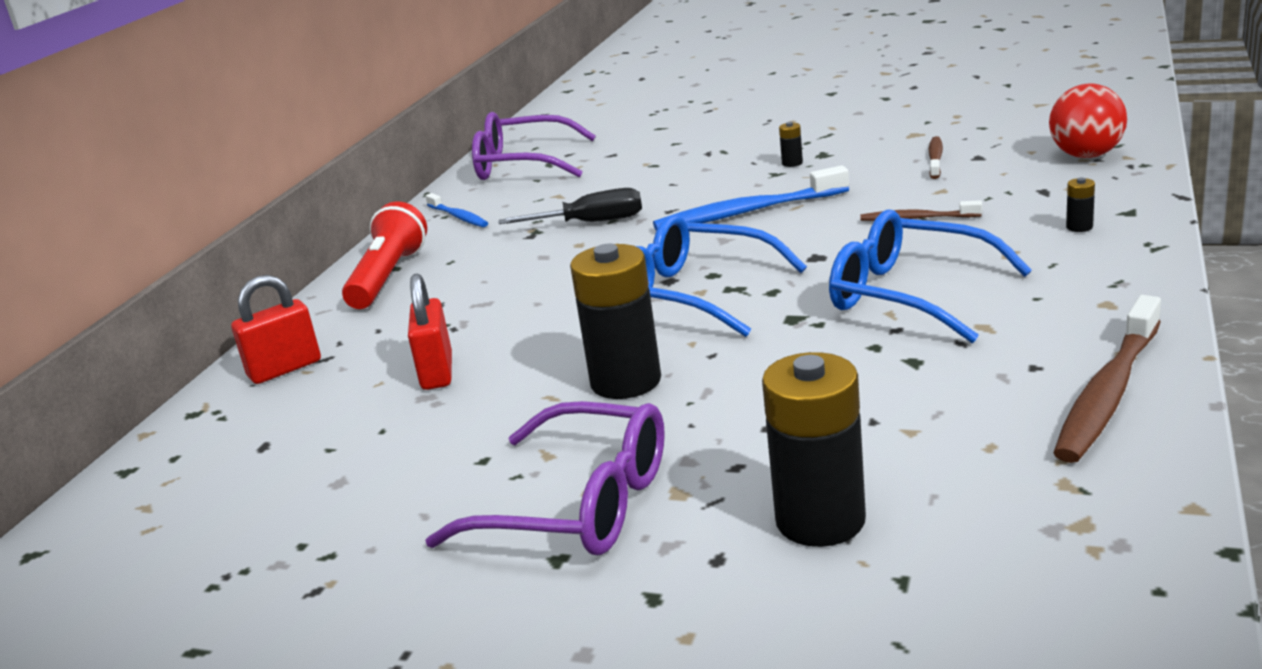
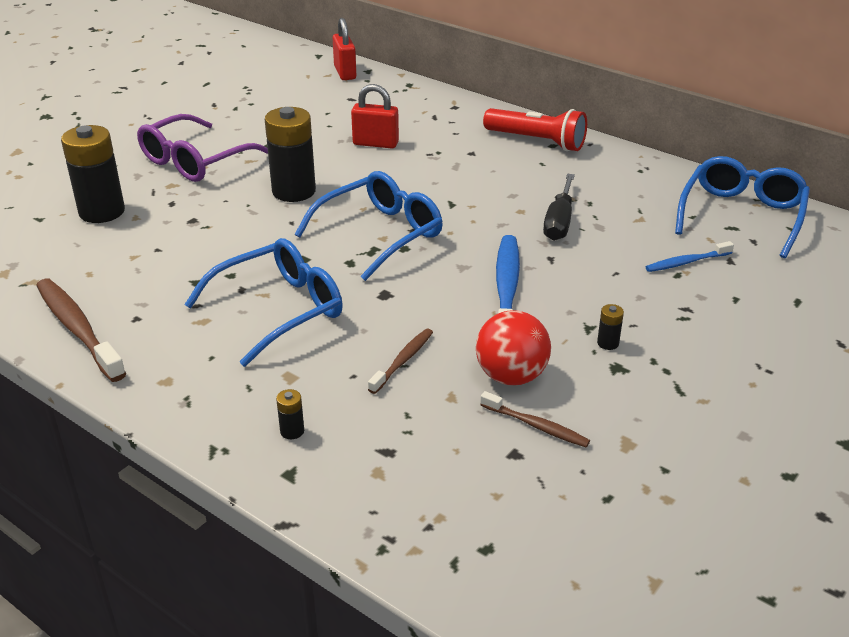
camera: 105 degrees right, 10 degrees up
red padlock [231,275,321,384] -> red padlock moved to [333,18,356,80]
blue toothbrush [426,193,488,227] -> blue toothbrush moved to [646,241,734,272]
purple glasses [472,112,596,180] -> blue glasses [675,156,810,258]
red ball [1049,84,1127,158] -> red ball moved to [476,310,551,385]

